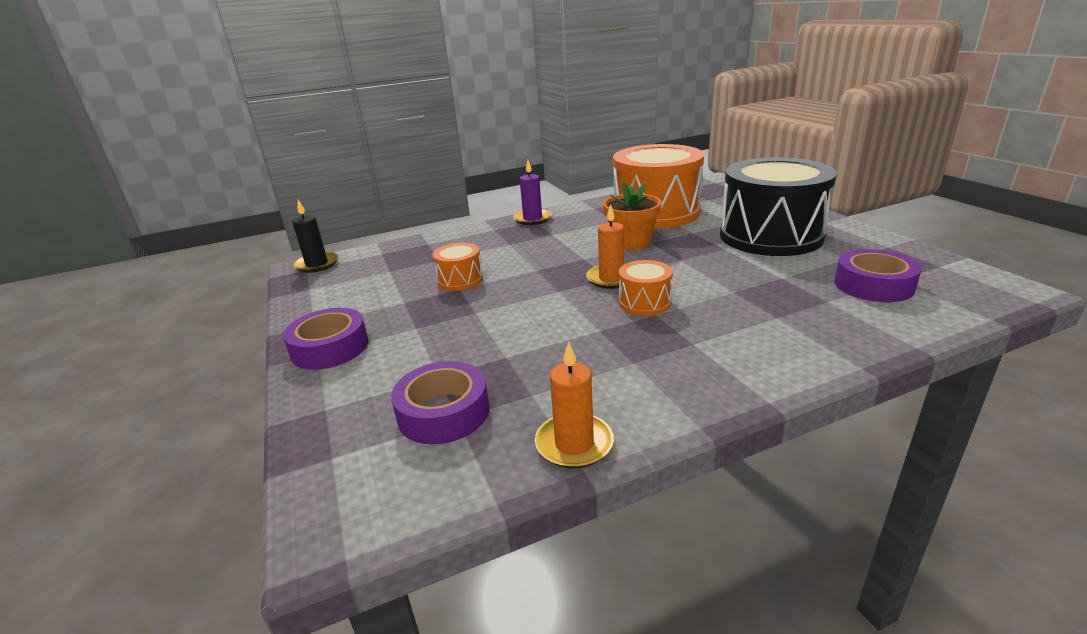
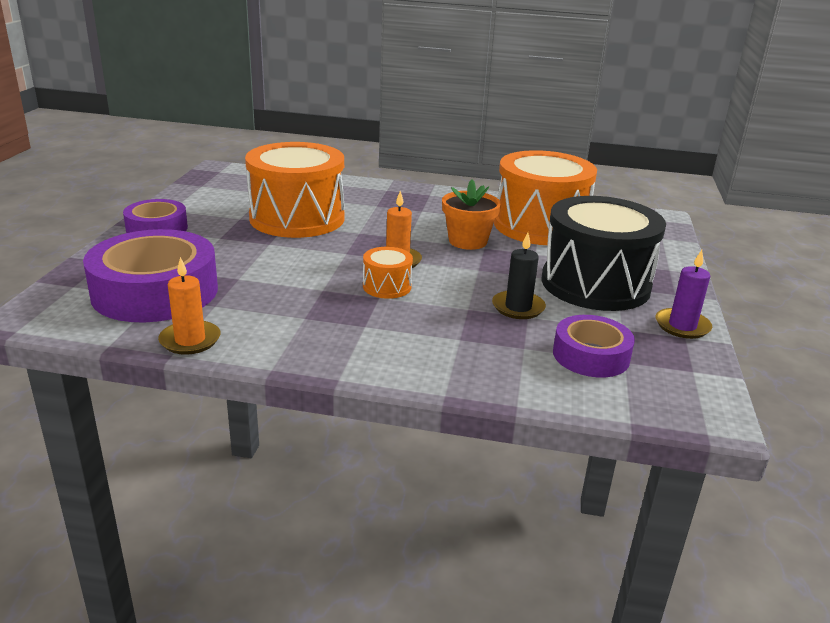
camera: 30 degrees right, 0 degrees up
black candle [292,200,339,273] -> black candle moved to [492,232,546,319]
purple tape [391,361,489,444] -> purple tape [83,229,218,322], size x1.75
orange drum [432,243,483,291] -> orange drum [245,142,344,238], size x2.29
purple candle [513,160,552,225] -> purple candle moved to [656,250,712,339]

